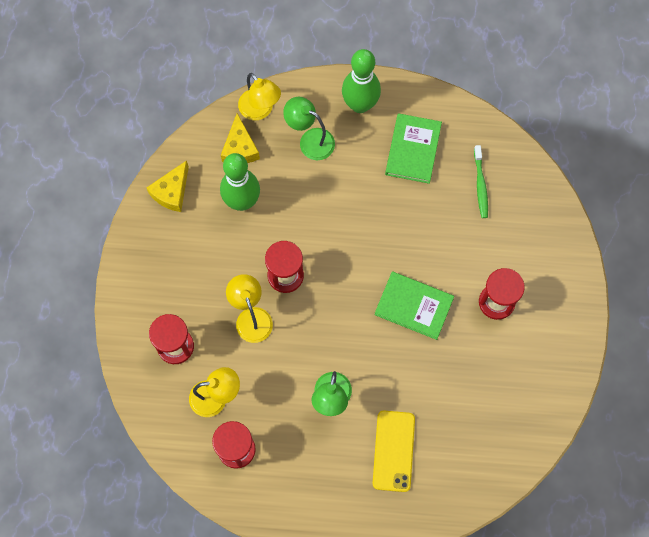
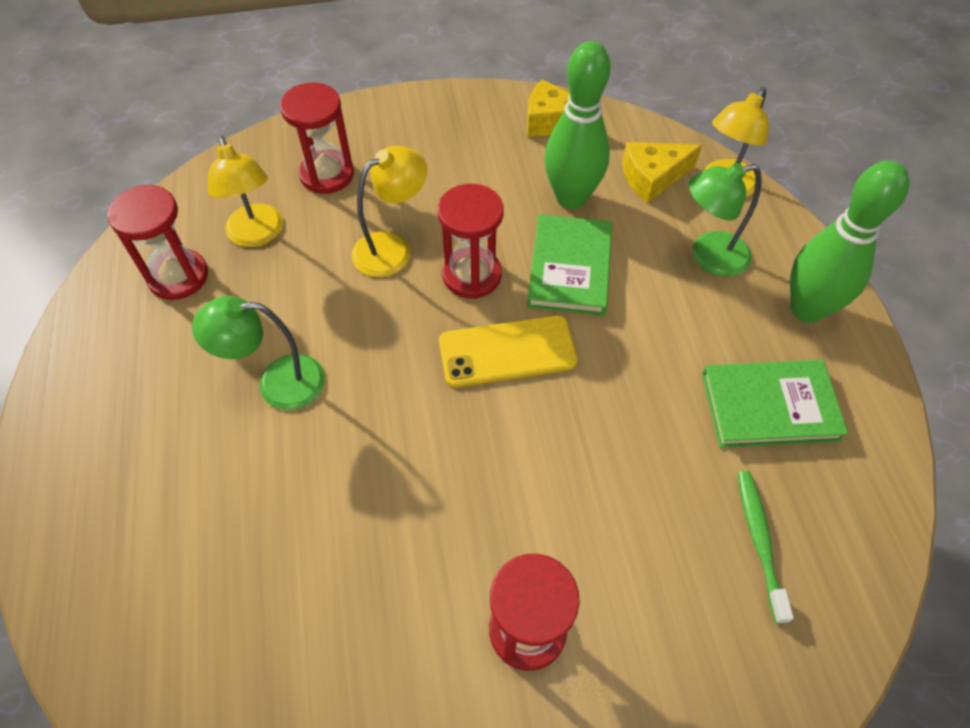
camera: 75 degrees right, 15 degrees down
green lamp [283,97,335,160] -> green lamp turned 120 degrees counterclockwise [688,163,761,277]
yellow phone [373,411,415,492] -> yellow phone moved to [439,315,578,387]
green book [375,271,454,340] -> green book moved to [527,214,612,316]
green toothbrush [474,145,488,218] -> green toothbrush turned 105 degrees clockwise [737,471,794,624]

